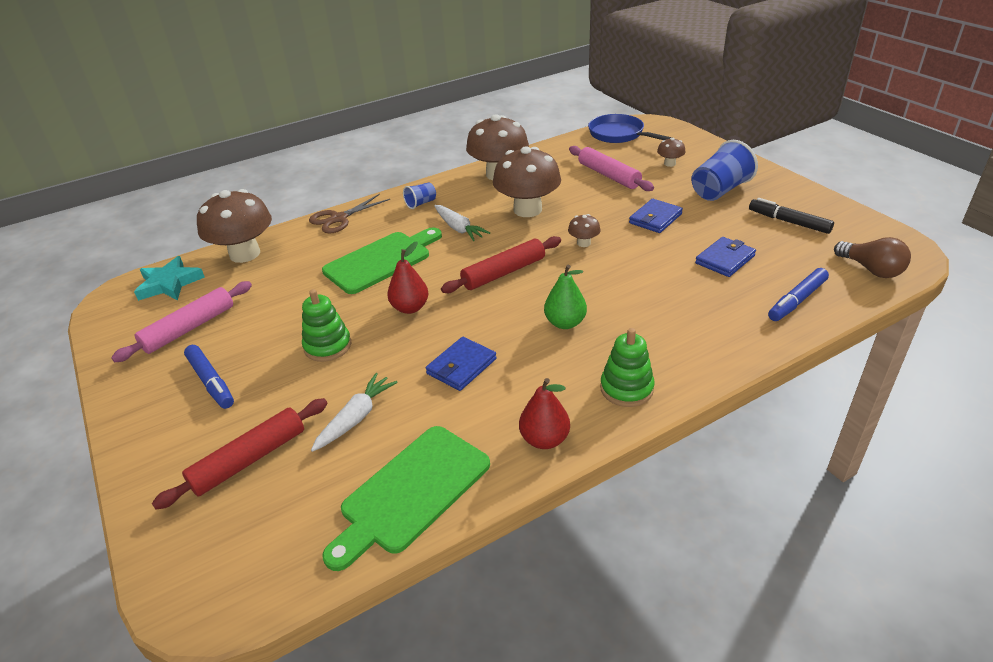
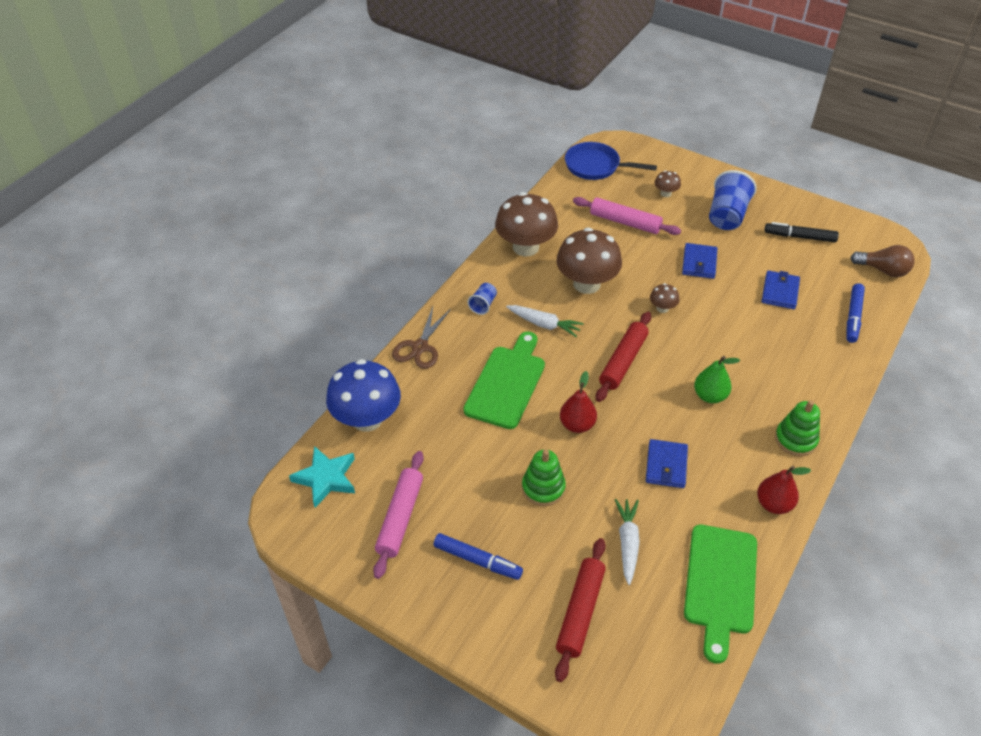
camera: 30 degrees left, 10 degrees up
brown mushroom [197,189,272,263] -> blue mushroom [326,359,401,432]

